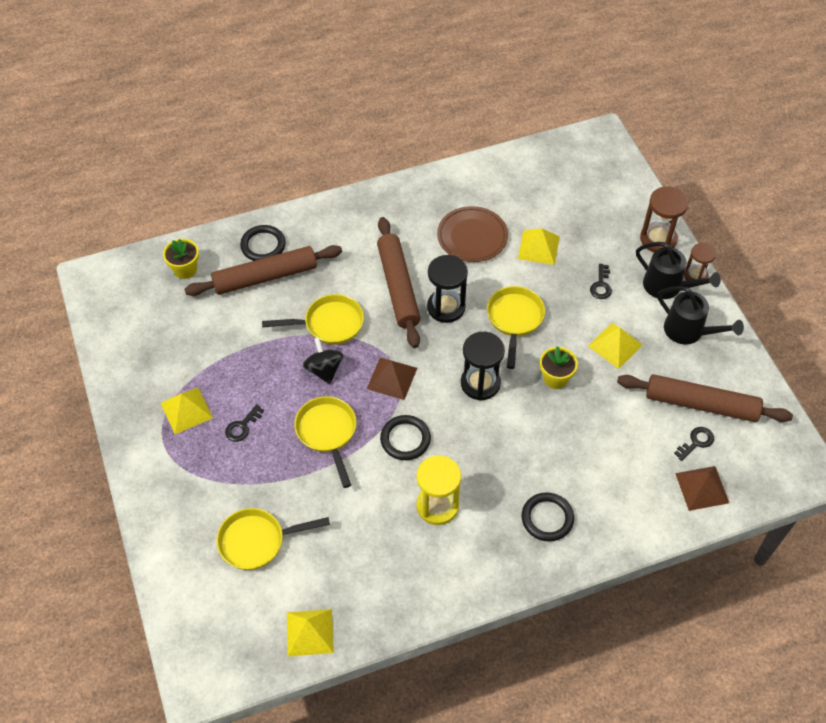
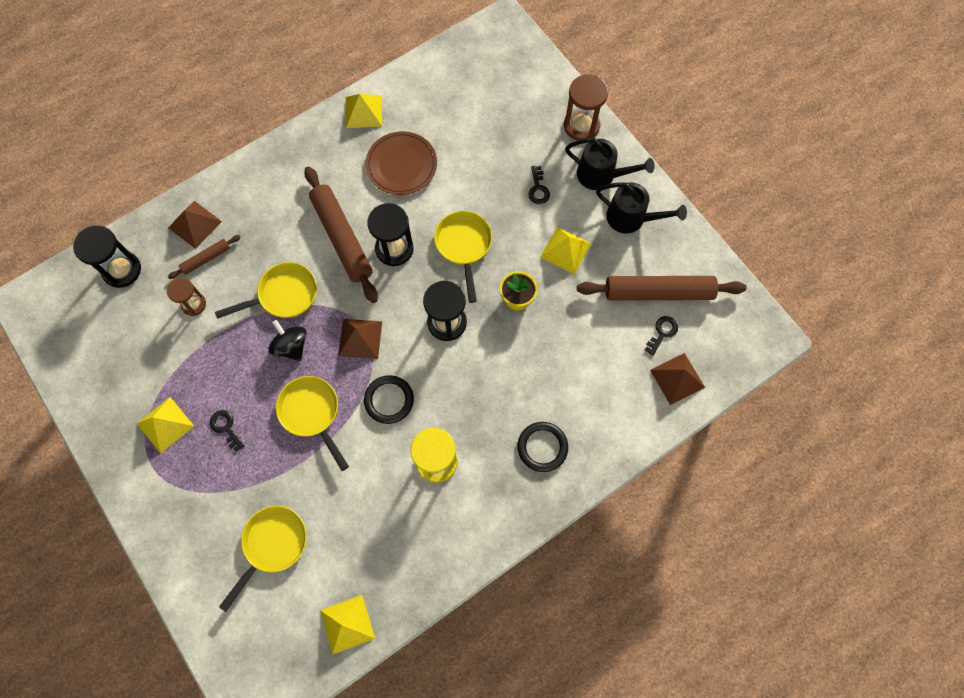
camera: 15 degrees left, 15 degrees up
yellow flower pot [163,239,199,279] -> black hourglass [73,225,141,288]
brown rolling pin [184,245,342,296] -> brown rolling pin [168,235,241,279], size x0.49
yellow pan [216,508,330,570] -> yellow pan turned 150 degrees clockwise [219,506,307,612]
black key [225,404,264,442] -> black key turned 120 degrees clockwise [210,410,245,452]
black ring [240,225,286,261] -> brown pyramid [168,201,222,249]
yellow pyramid [518,228,560,265] -> yellow pyramid moved to [346,94,382,128]
brown hourglass [684,243,716,281] -> brown hourglass moved to [167,278,206,316]

